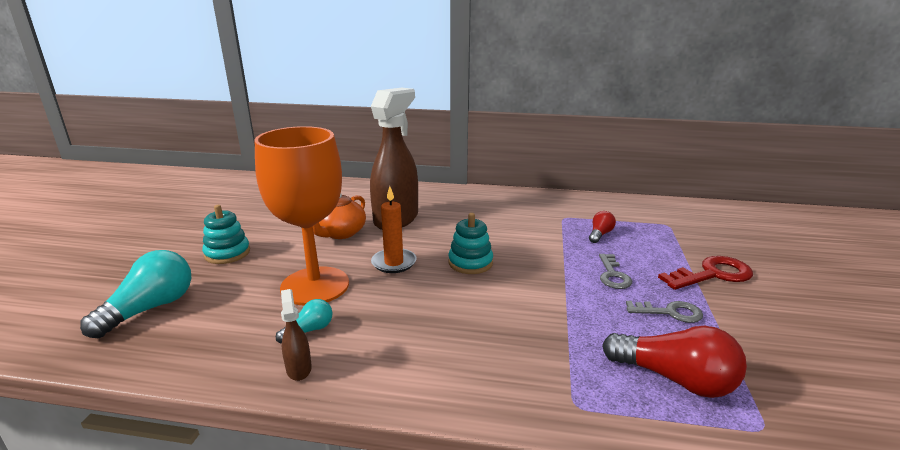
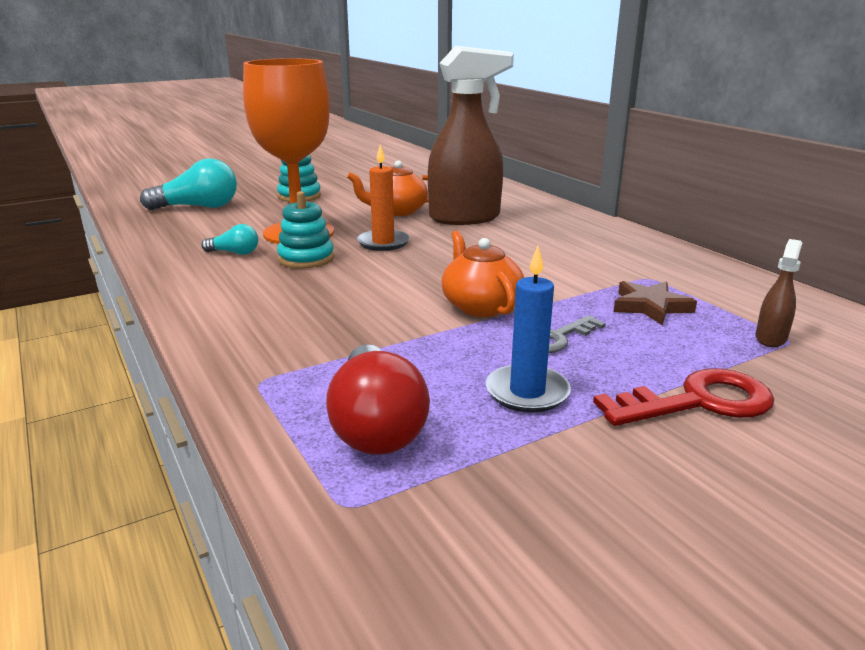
camera: 50 degrees right, 0 degrees up
brown spray bottle [281,289,312,381] -> brown spray bottle moved to [755,239,802,347]
turquoise stacking toy [448,213,493,274] -> turquoise stacking toy moved to [277,191,334,269]
red light bulb [589,211,616,243] -> brown star [613,281,697,325]
grey key [626,301,703,323] -> blue candle [486,246,571,413]
red key [658,256,753,290] -> red key turned 45 degrees counterclockwise [593,369,774,426]
none -> orange teapot [441,231,524,317]

